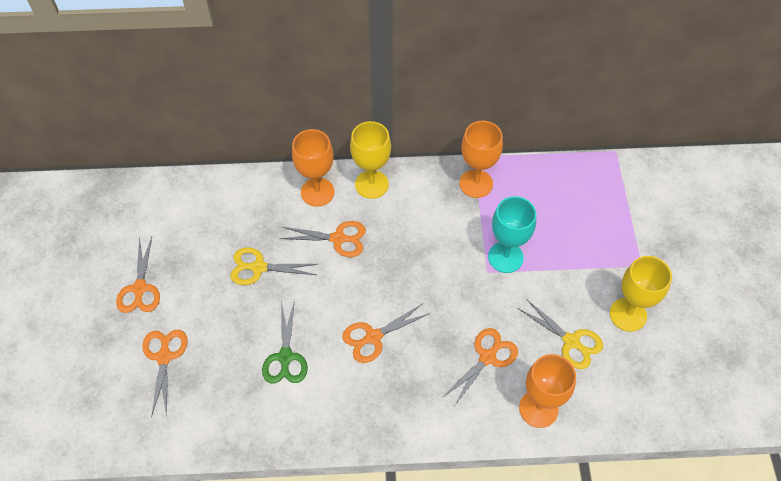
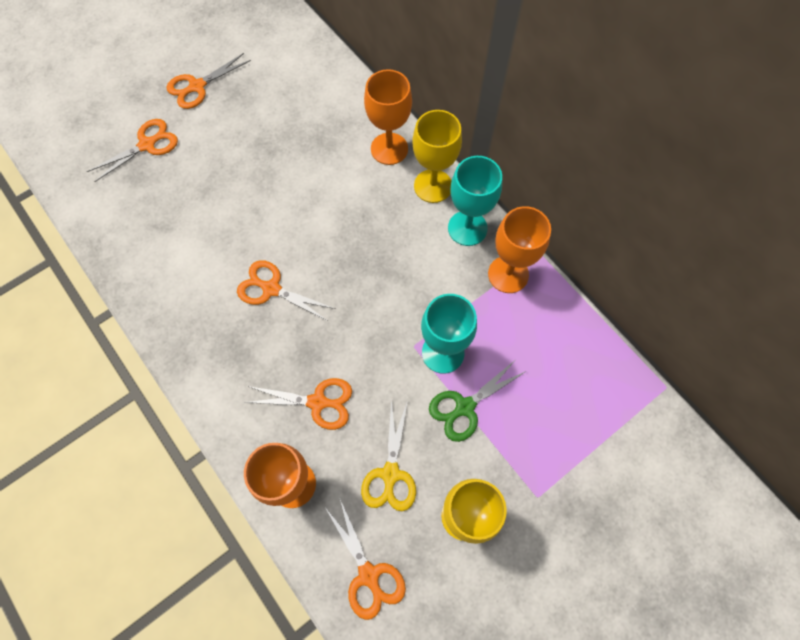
camera: 55 degrees right, 10 degrees up
yellow scissors [230,248,317,285] -> none
green scissors [262,300,308,384] -> green scissors moved to [429,361,526,442]
orange scissors [280,221,366,257] -> orange scissors moved to [326,499,406,620]
none -> turquoise goblet [448,156,502,246]

